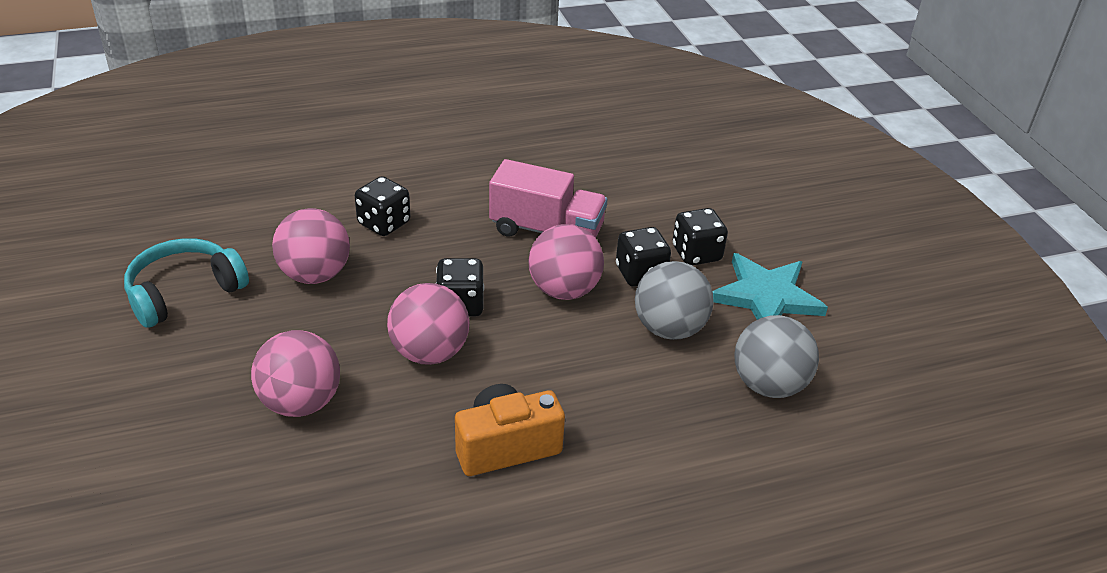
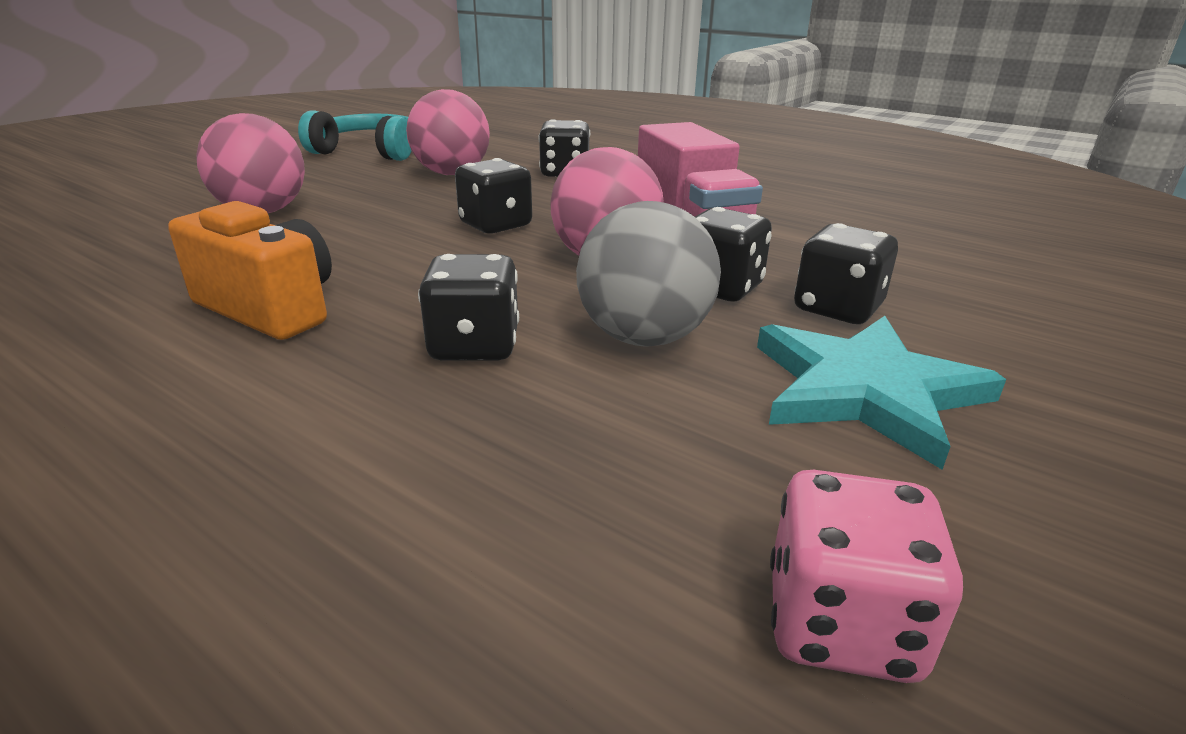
camera: 55 degrees right, 10 degrees down
pink ball [387,283,469,365] -> none
grey ball [734,315,819,398] -> none
none -> black dice [418,254,519,361]
none -> pink dice [770,470,963,683]

